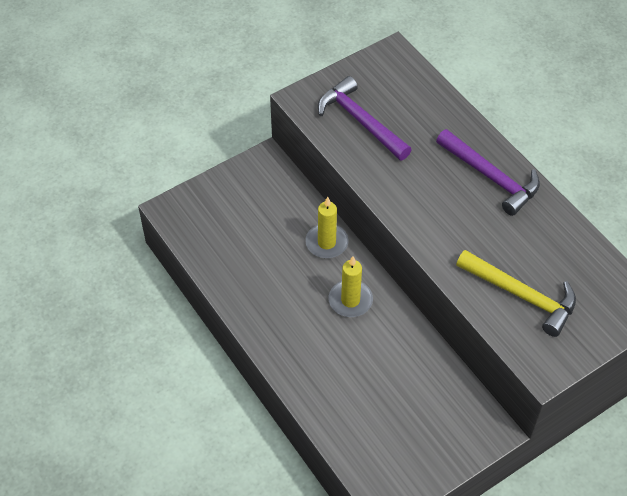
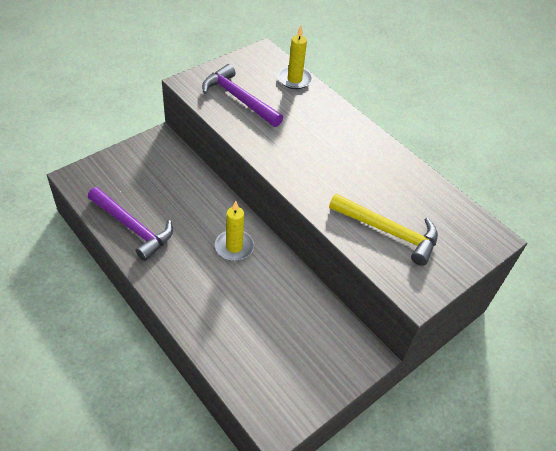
camera: 10 degrees left, 5 degrees down
yellow candle [305,197,348,258] -> yellow candle moved to [278,26,312,89]
purple hammer [436,129,540,216] -> purple hammer moved to [88,187,173,261]

